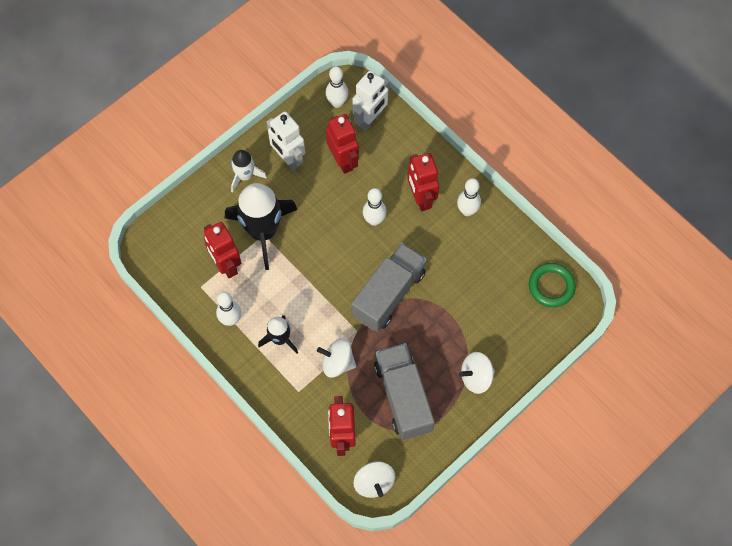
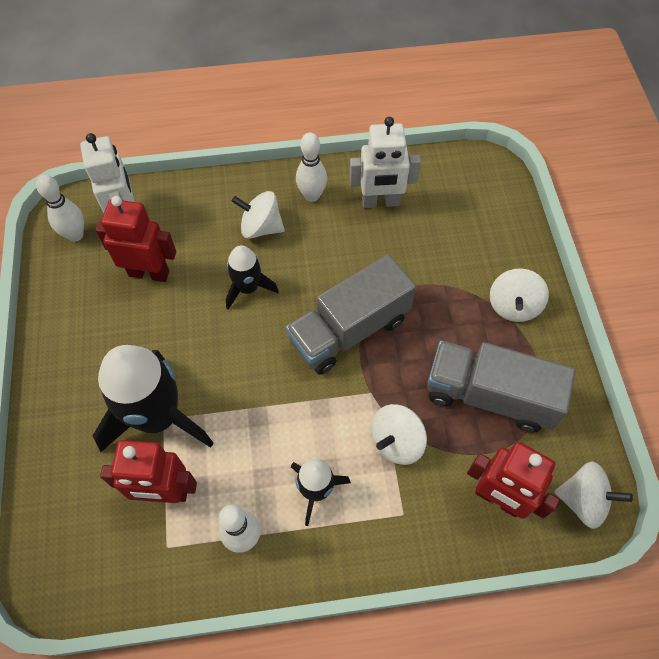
camera: 55 degrees left, 5 degrees down
white rocket [231,150,267,193] -> none
white robot [266,111,305,171] -> white robot moved to [349,117,421,208]
grey truck [351,243,427,332] -> grey truck turned 105 degrees counterclockwise [286,254,416,375]
white bowling pin [363,188,387,226] -> black rocket [226,245,279,309]
red robot [407,153,439,211] -> white spinning top [232,191,285,239]
green ring [529,263,576,307] -> none

